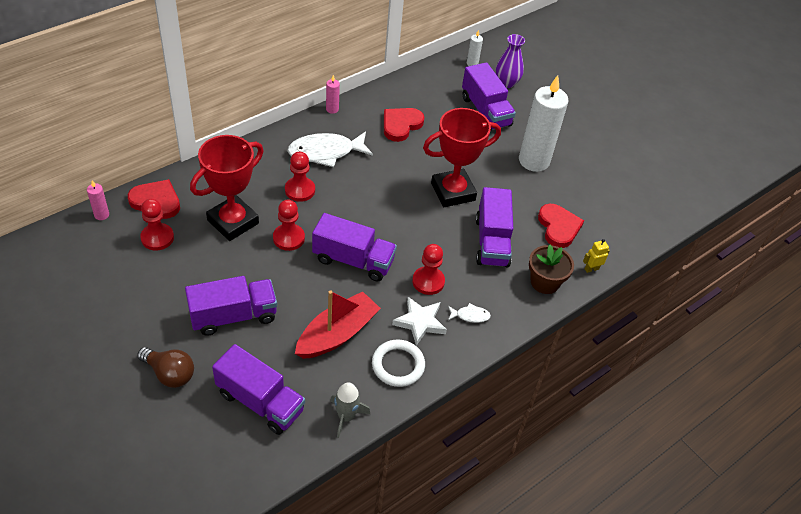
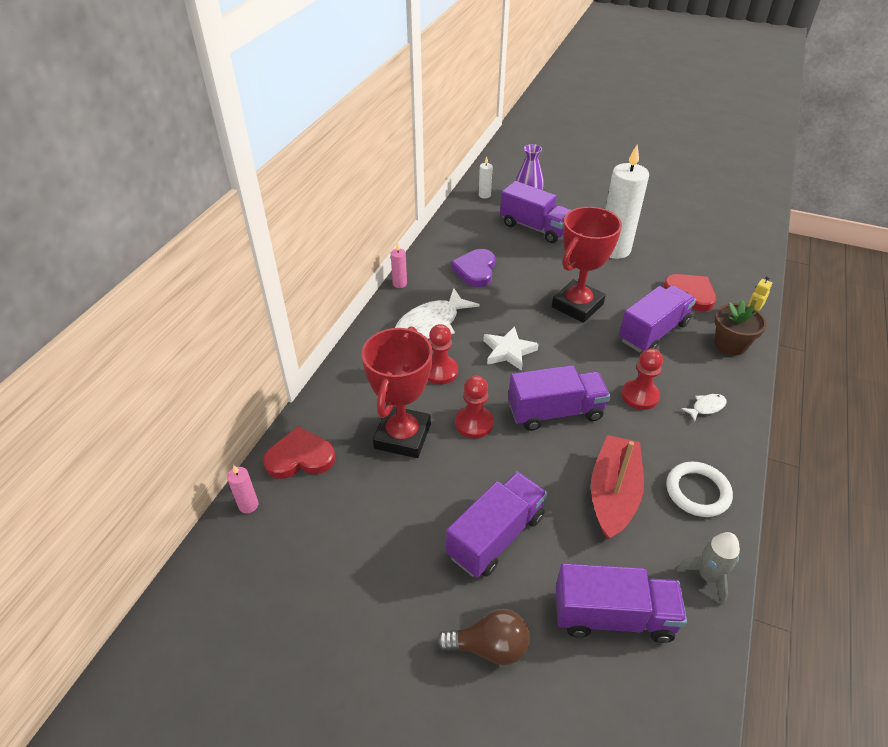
camera: 25 degrees left, 5 degrees down
red pawn [140,199,174,251] -> none
red heart [384,108,424,142] -> purple heart [451,249,495,287]
white star [392,297,447,346] -> white star moved to [483,326,539,371]
purple truck [476,187,513,267] -> purple truck turned 105 degrees counterclockwise [619,285,696,352]

